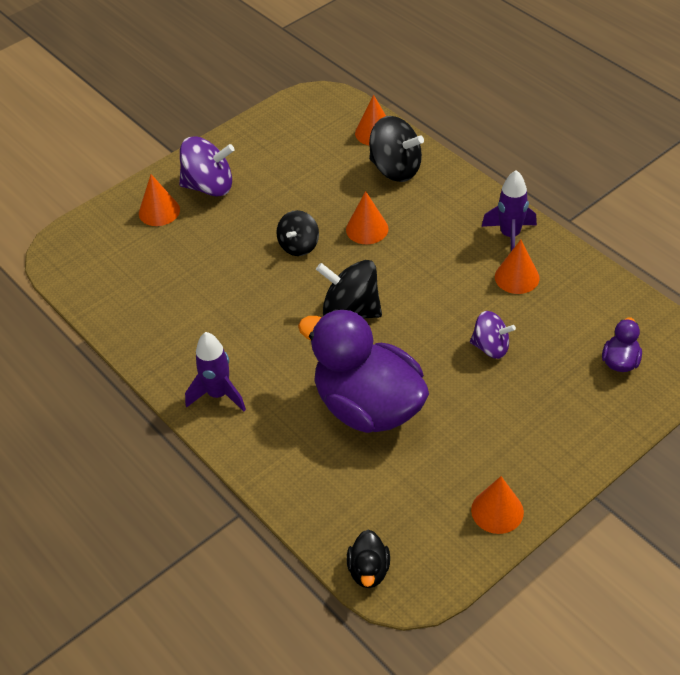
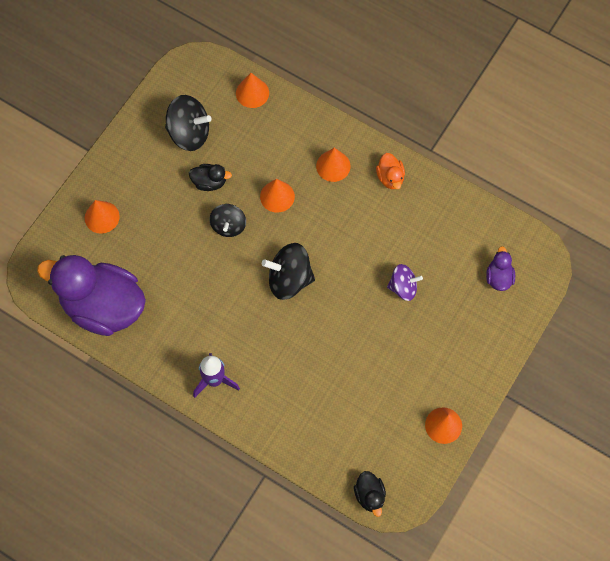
camera: 20 degrees left, 20 degrees up
purple spinning top [179,136,235,197] -> none
purple duck [298,309,429,433] -> purple duck moved to [37,255,146,336]
black spinning top [369,116,424,182] -> black spinning top moved to [165,95,211,151]
purple rocket [481,170,537,251] -> orange duck [376,153,405,189]
orange cone [495,240,539,294] -> orange cone moved to [316,148,350,182]
none -> black duck [189,164,232,191]

